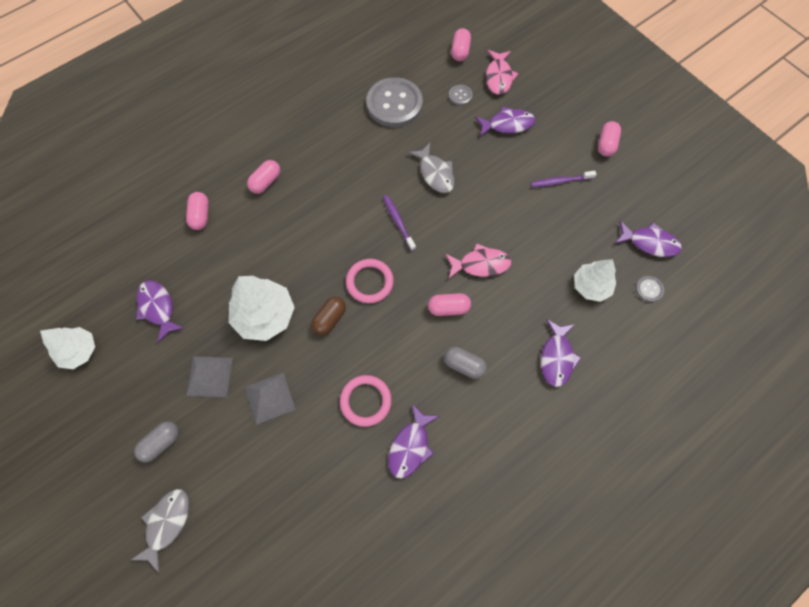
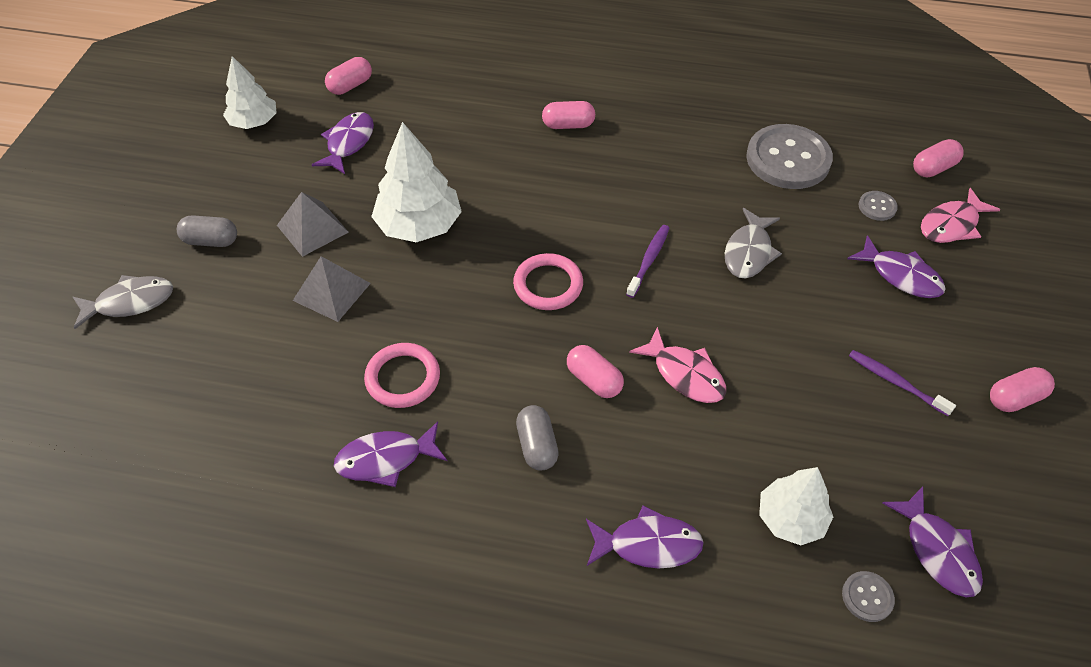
camera: 50 degrees right, 15 degrees down
pink capsule [186,192,209,230] -> pink capsule moved to [325,57,372,95]
brown capsule [311,297,346,335] -> none
purple fish [541,320,581,387] -> purple fish turned 150 degrees counterclockwise [586,505,704,568]

